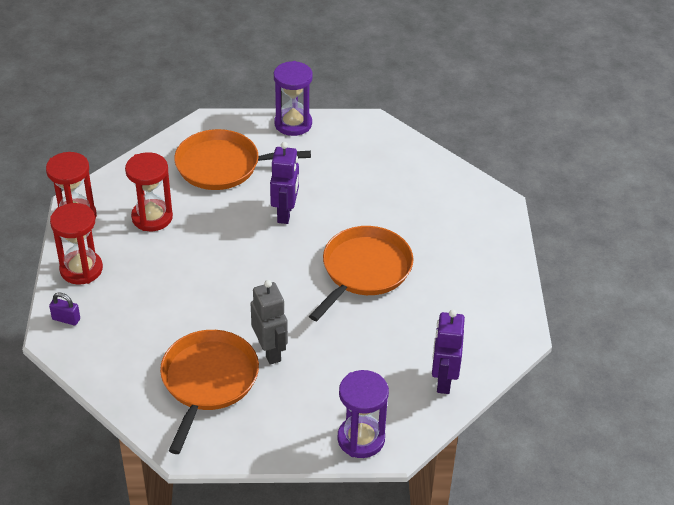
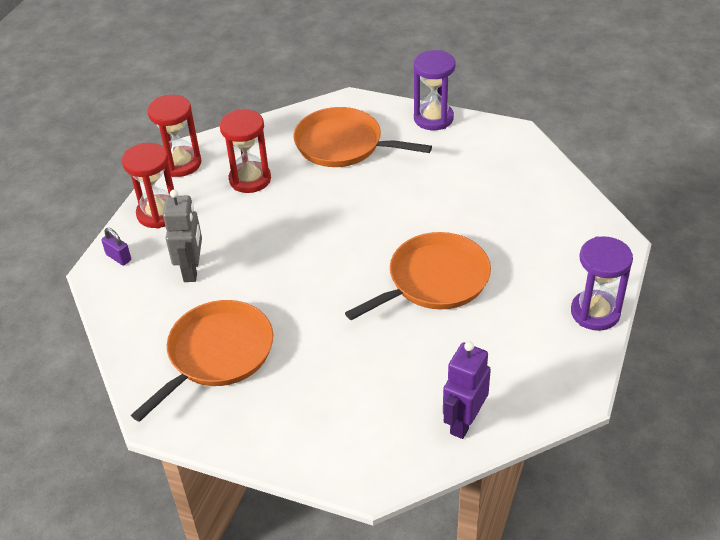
camera: 25 degrees right, 0 degrees up
grey robot [251,280,288,365] -> grey robot moved to [163,190,202,282]
purple robot [270,142,299,224] -> none
purple hourglass [337,370,389,458] -> purple hourglass moved to [571,236,633,331]

